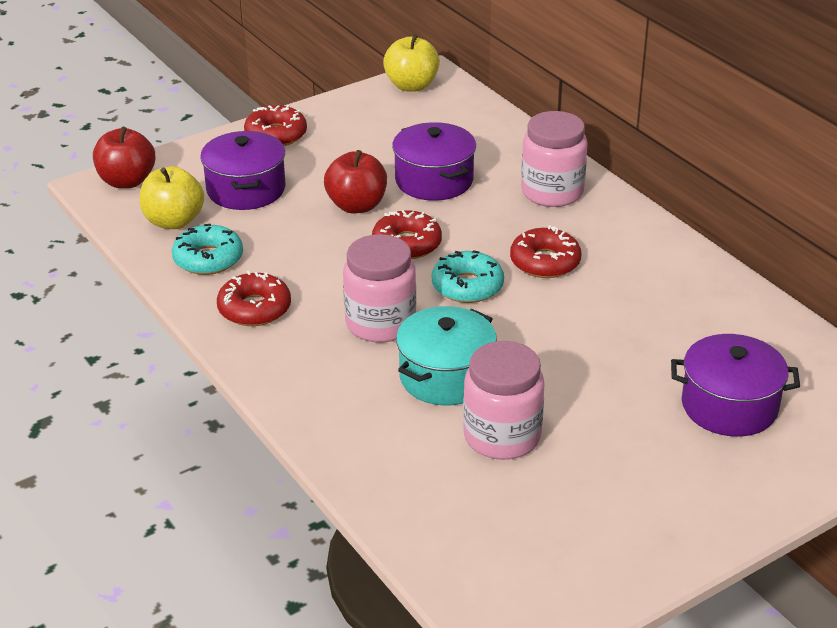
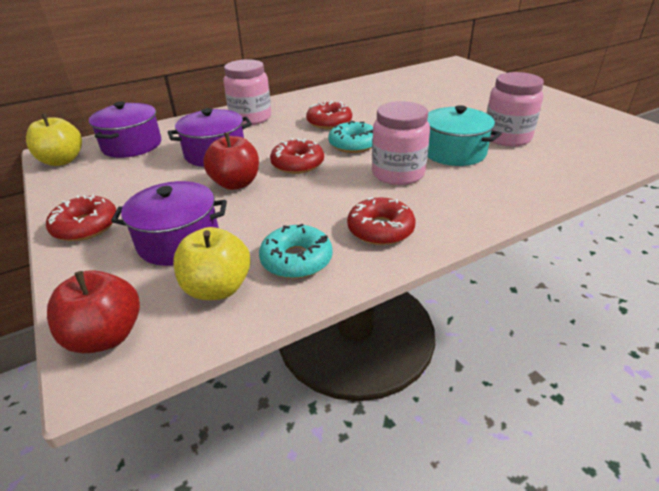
camera: 85 degrees left, 0 degrees up
purple pot [671,334,800,437] -> purple pot moved to [89,102,161,158]

